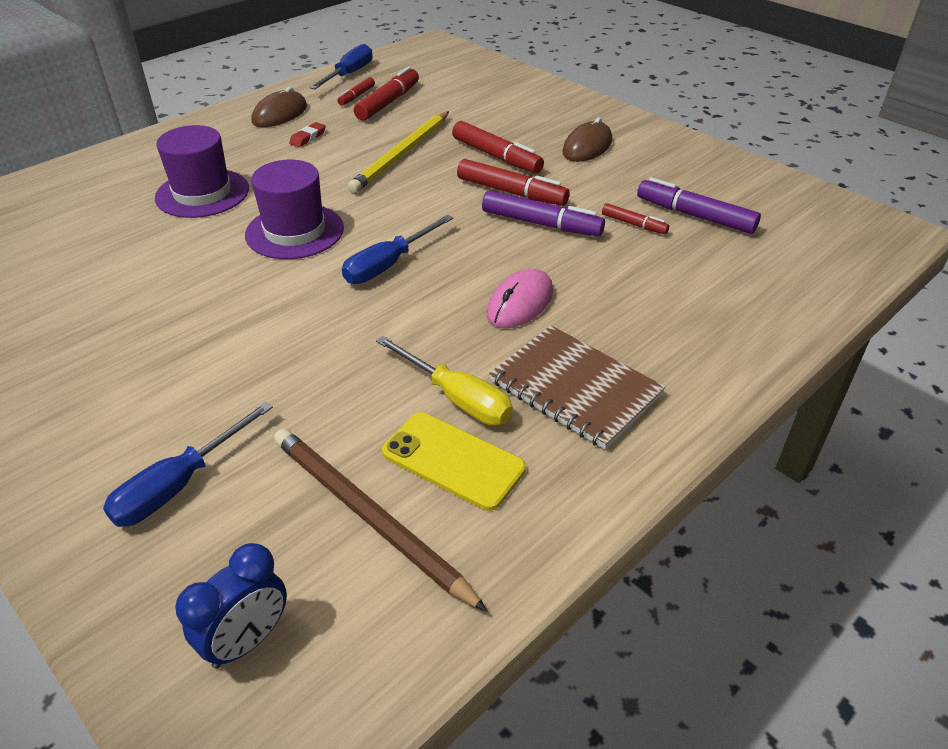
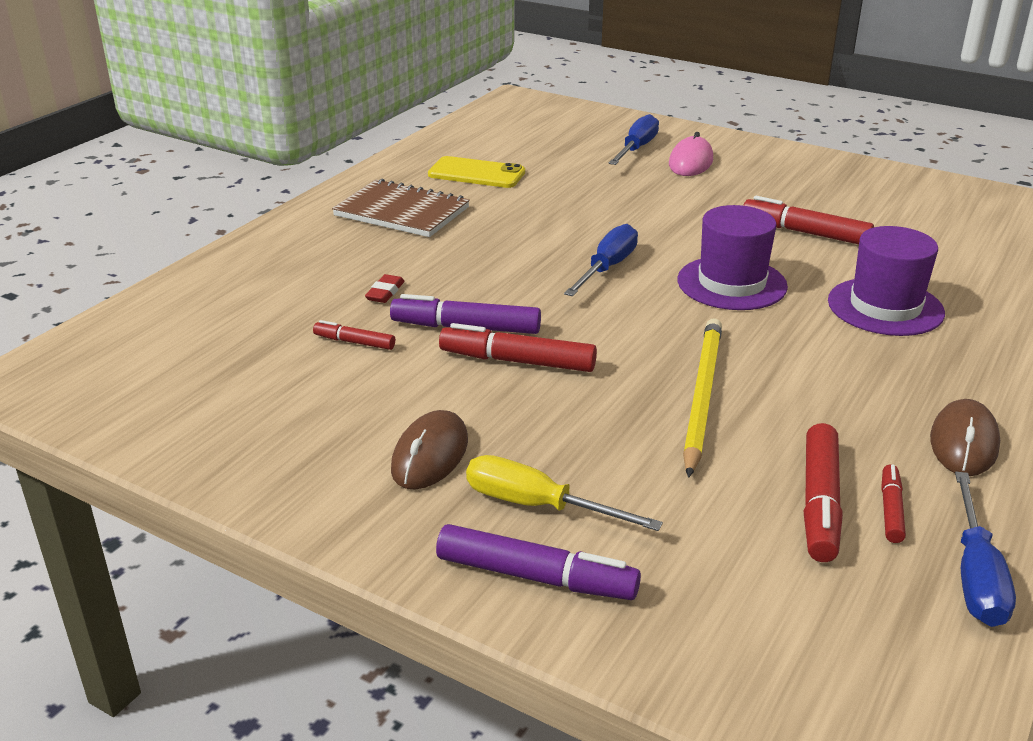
camera: 165 degrees right, 10 degrees down
blue clock [175,543,287,669] -> none
brown pencil [274,428,488,612] -> none
red eraser [289,122,326,147] -> red eraser moved to [365,274,404,303]
yellow screwdriver [376,336,513,425] -> yellow screwdriver moved to [466,455,663,531]
red marker [452,121,544,174] -> red marker moved to [743,196,874,244]
pink mouse [486,269,553,328] -> pink mouse moved to [669,132,713,176]
purple marker [637,177,761,234] -> purple marker moved to [436,524,641,600]

